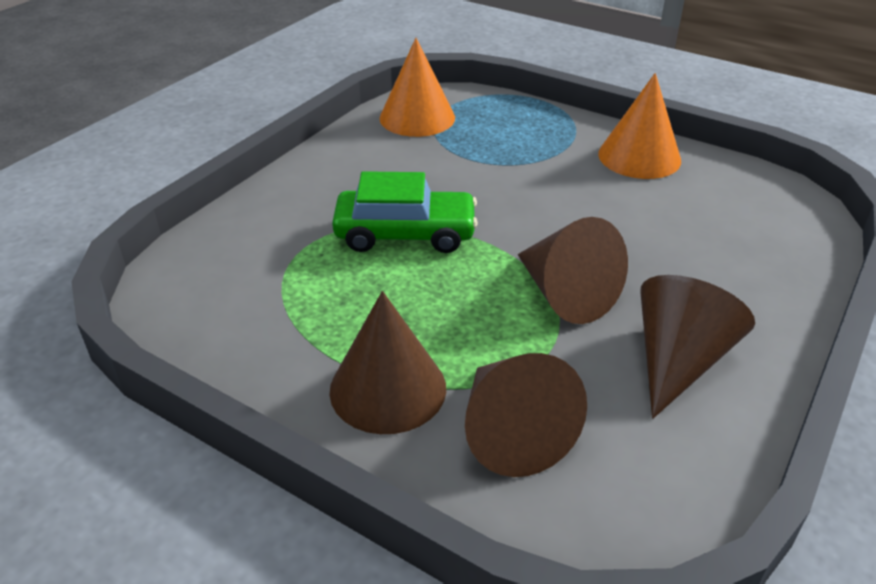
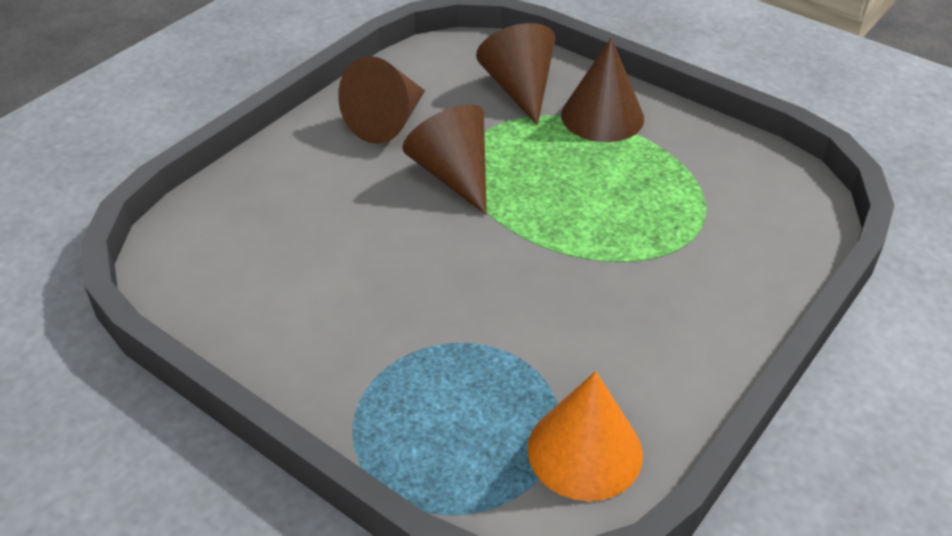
camera: 175 degrees left, 5 degrees up
green car [332,171,478,253] -> none
orange cone [598,73,681,179] -> none

